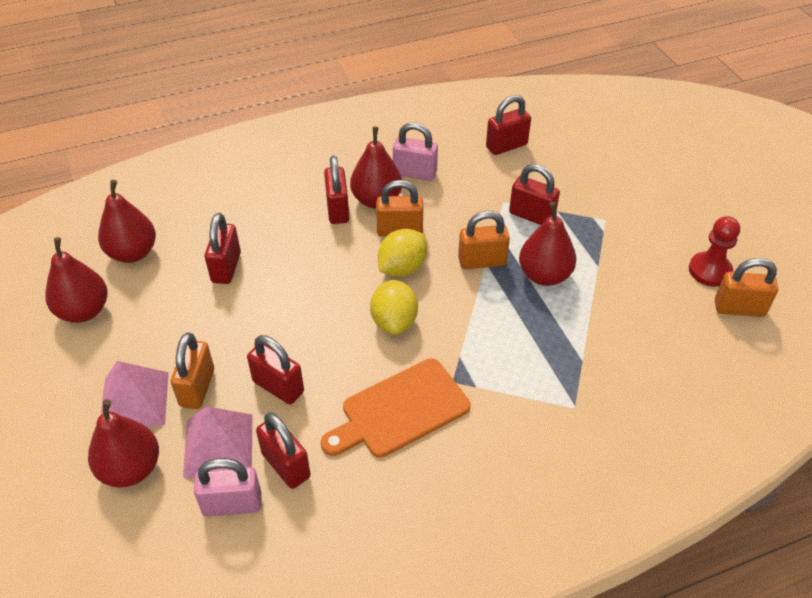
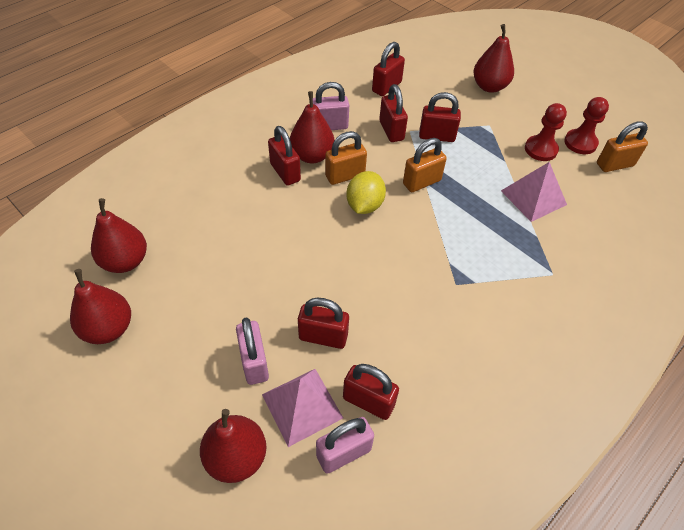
camera: 25 degrees left, 5 degrees up
pink pyramid [101,361,169,427] -> pink pyramid moved to [501,162,567,222]
orange padlock [171,332,214,409] -> pink padlock [236,317,269,385]
red padlock [205,213,241,284] -> red padlock moved to [379,84,408,142]
orange cutting board [320,359,470,458] -> none
yellow lemon [370,280,418,335] -> none
red pear [519,202,577,286] -> red pear moved to [473,24,514,93]
none -> red pawn [525,103,567,161]

